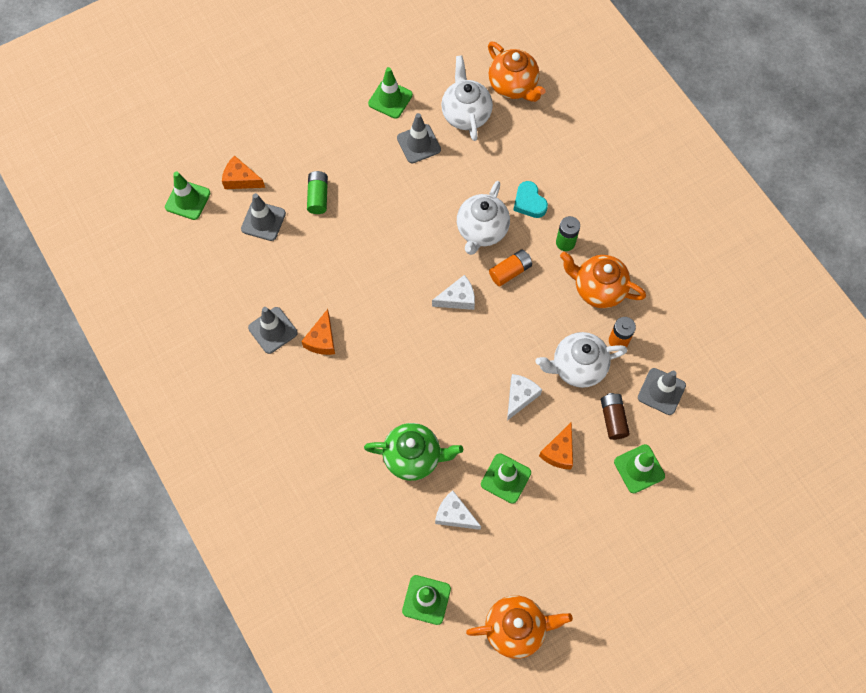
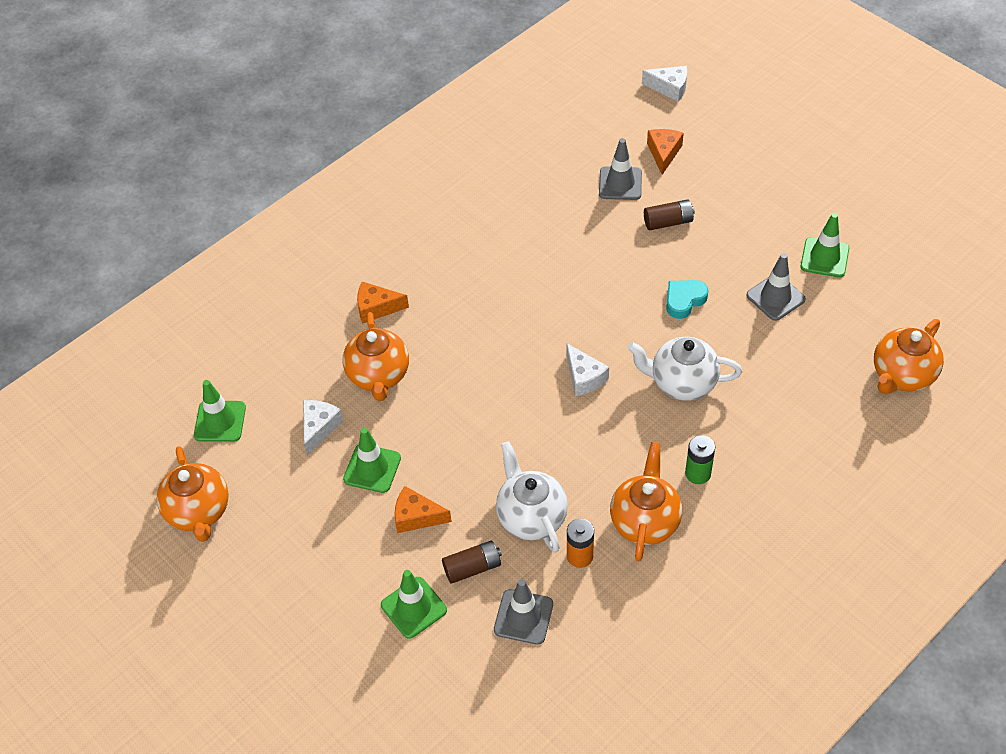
camera: 80 degrees right, 15 degrees down
green traffic cone [165,171,210,220] -> none
grey traffic cone [248,307,298,354] -> none
orange cheese [301,309,335,355] -> orange cheese moved to [357,282,409,324]
green battery [307,171,328,214] -> brown battery [644,200,695,230]
green teapot [364,423,463,481] -> orange teapot [343,312,409,401]
white teapot [441,55,493,141] -> none
orange battery [489,249,532,286] -> none
white cheese [507,374,542,421] -> white cheese moved to [642,66,687,102]
turquoise heart [513,181,548,218] -> turquoise heart moved to [666,280,708,319]

